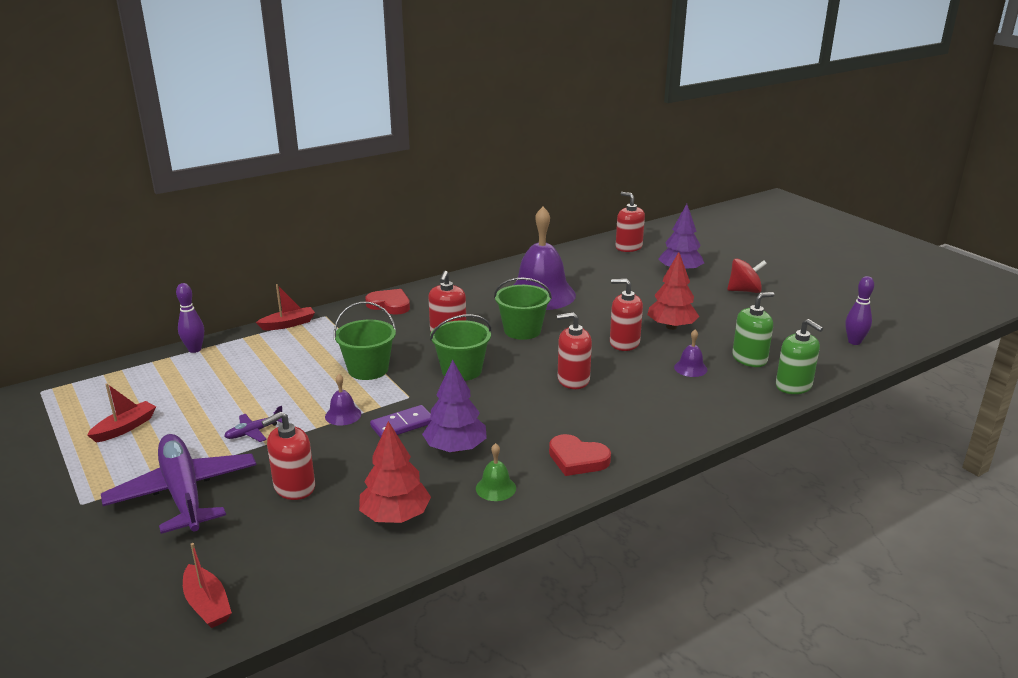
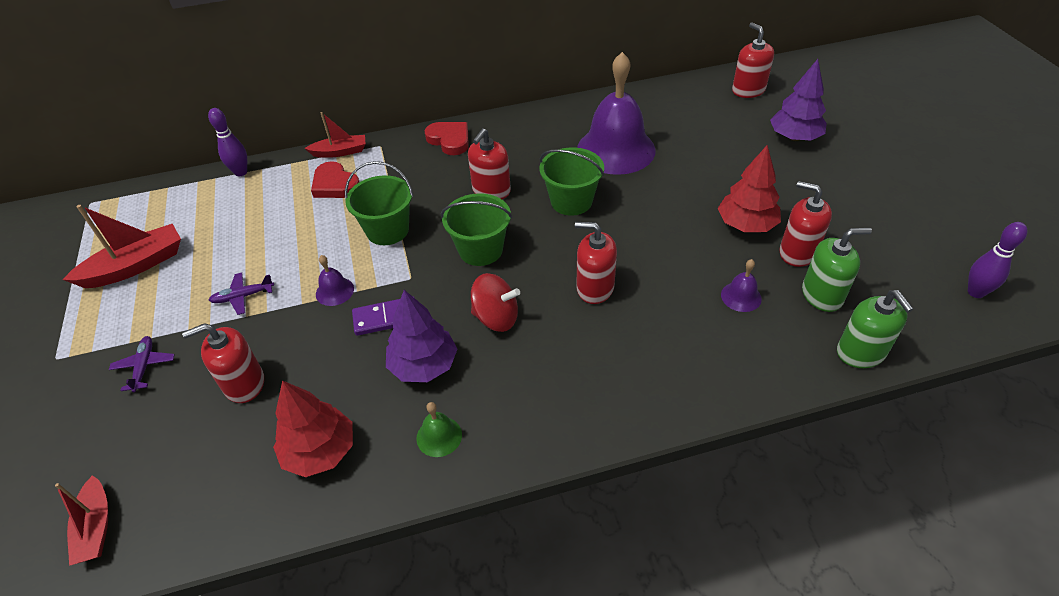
camera: 20 degrees right, 20 degrees up
red boat [87,383,156,443] -> red boat [63,205,181,288], size x1.57
purple plane [101,434,256,534] -> purple plane [109,336,175,392], size x0.42
red heart [549,434,611,476] -> red heart moved to [311,161,359,198]
red soap dispenser [610,279,643,351] -> red soap dispenser moved to [779,181,832,267]
red spinning top [727,258,767,293] -> red spinning top moved to [471,273,520,332]

